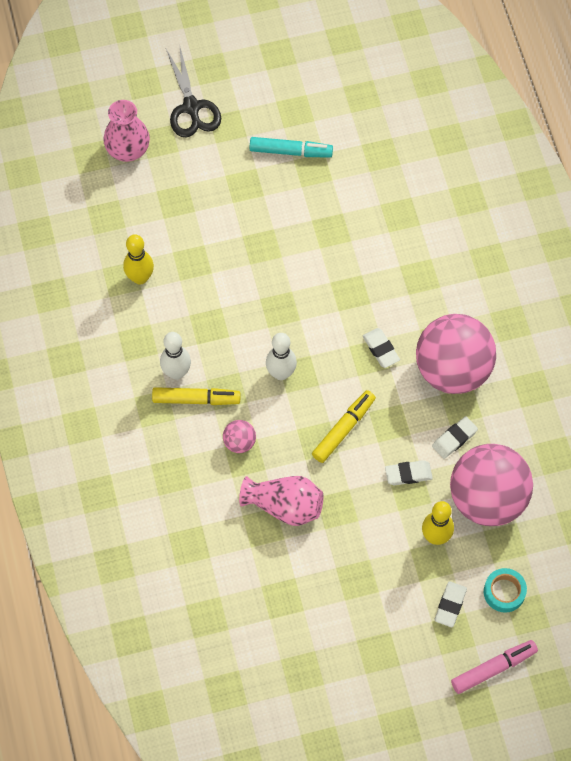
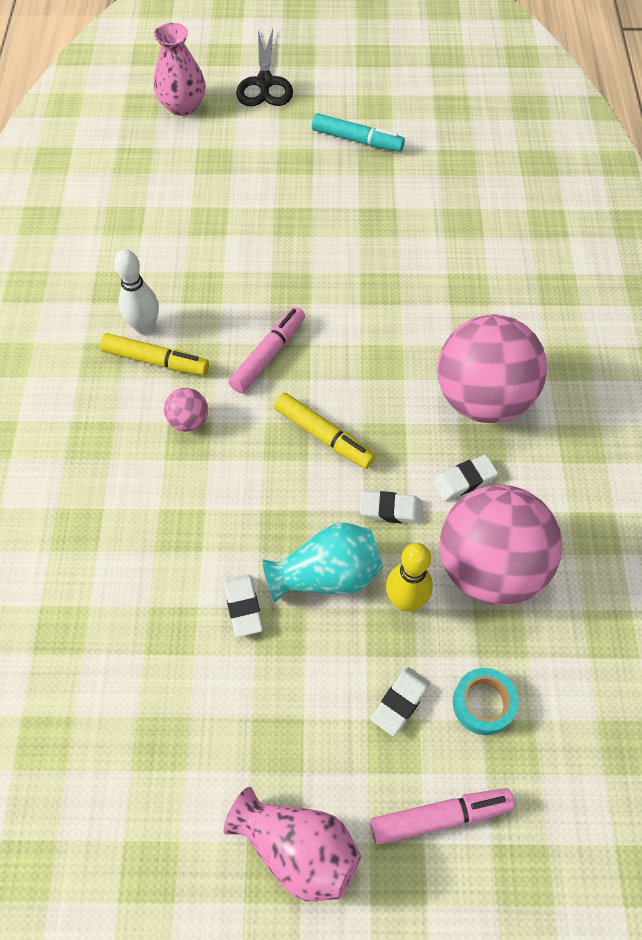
camera: 15 degrees right, 5 degrees down
yellow bowling pin [123,234,154,285] -> none
pink vase [239,476,323,526] -> pink vase moved to [224,787,361,901]
white bowling pin [266,333,297,380] -> pink marker [228,307,305,393]
yellow marker [312,390,376,463] -> yellow marker turned 75 degrees clockwise [274,393,376,469]
white eraser [363,328,400,368] -> white eraser moved to [224,574,263,637]
none -> turquoise vase [263,523,383,602]

